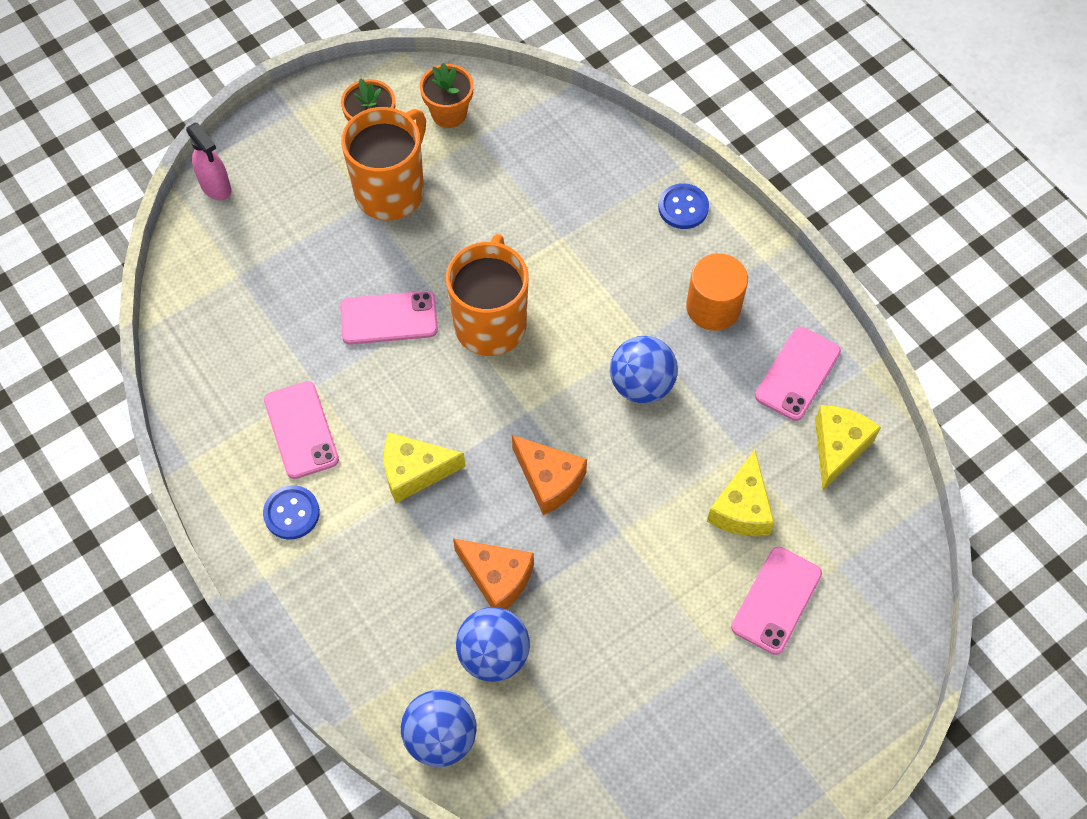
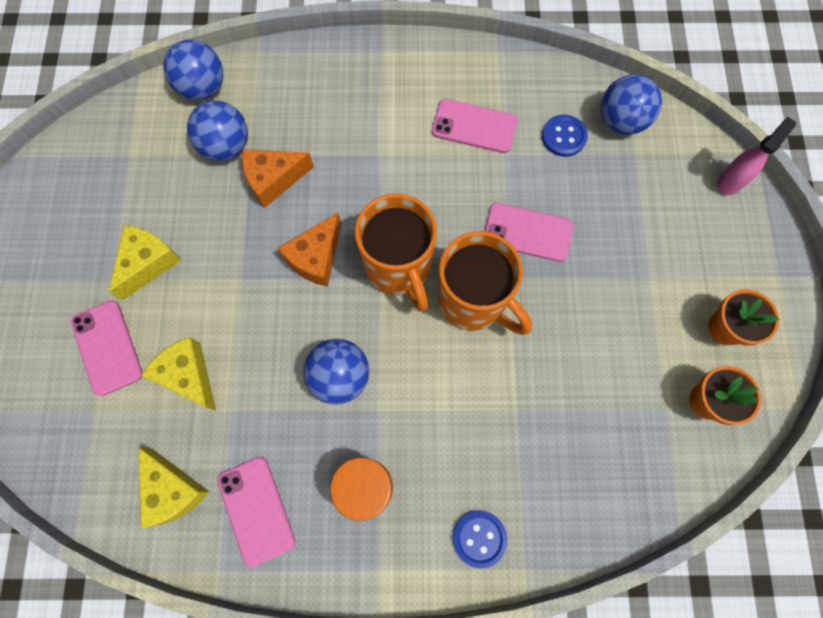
camera: 125 degrees right, 10 degrees up
pink spray bottle [186,123,231,200] -> pink spray bottle turned 135 degrees clockwise [717,117,796,195]
blue button [263,485,320,540] -> blue button moved to [542,114,588,157]
pink phone [340,291,438,345] -> pink phone turned 75 degrees clockwise [485,203,573,262]
orange mug [341,107,426,220] -> orange mug moved to [355,193,437,312]
yellow cheese [384,432,465,503] -> yellow cheese moved to [109,225,181,300]
orange cheese [512,435,587,515] -> orange cheese turned 45 degrees counterclockwise [278,213,341,287]
none -> blue ball [601,74,662,135]

